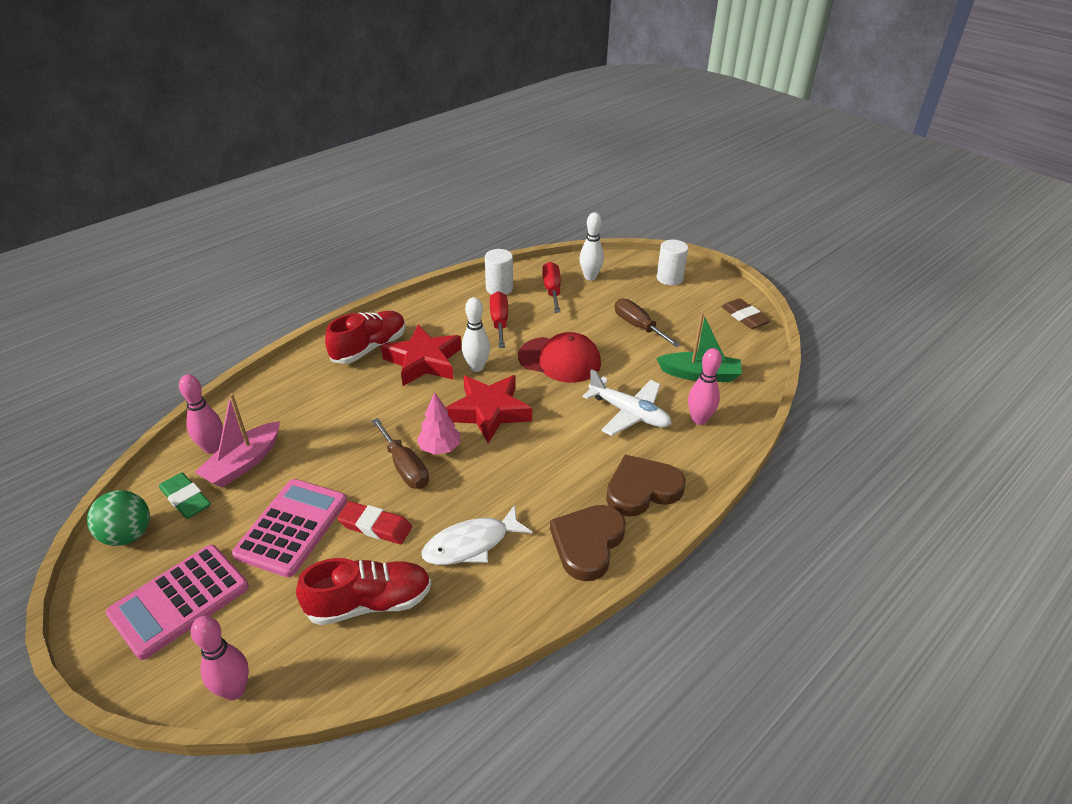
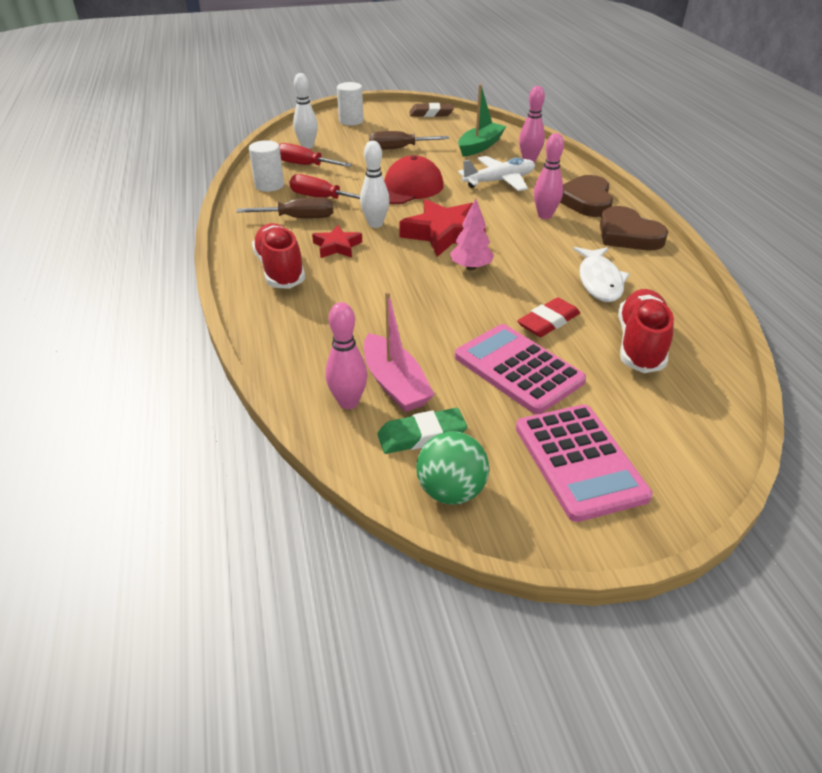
camera: 60 degrees left, 0 degrees up
pink bowling pin [191,616,249,700] -> pink bowling pin moved to [534,133,564,219]
brown screwdriver [372,418,429,489] -> brown screwdriver moved to [236,197,333,218]
red star [381,325,461,386] -> red star [312,225,362,258], size x0.57

